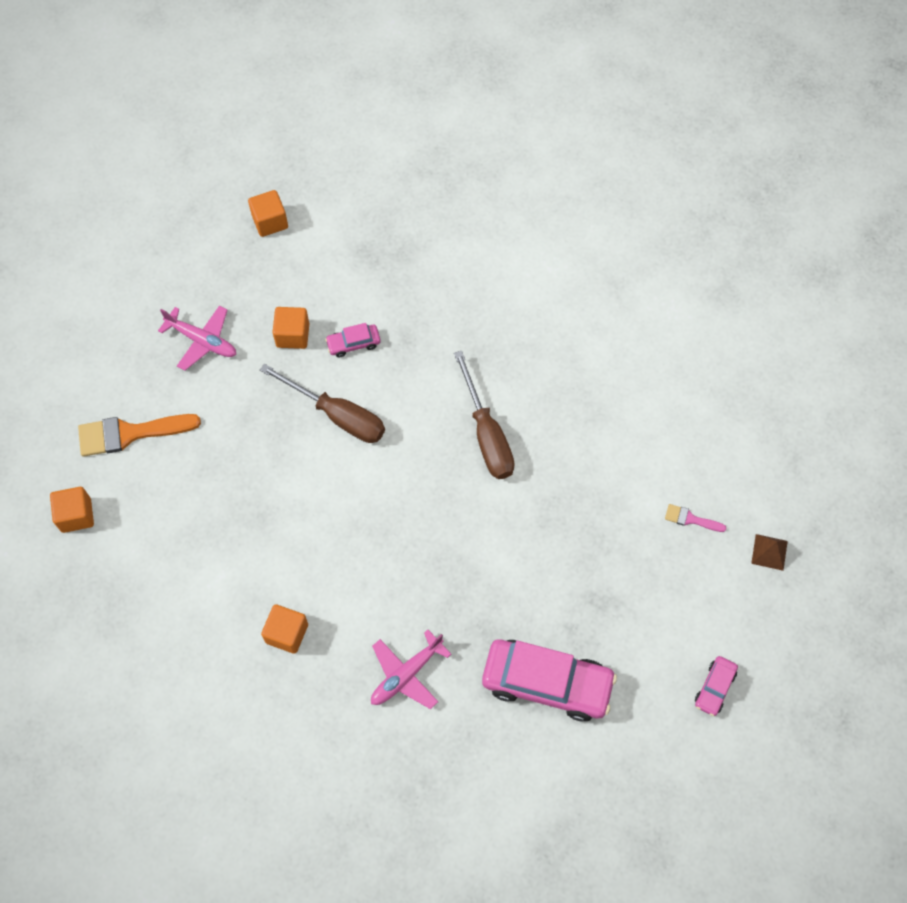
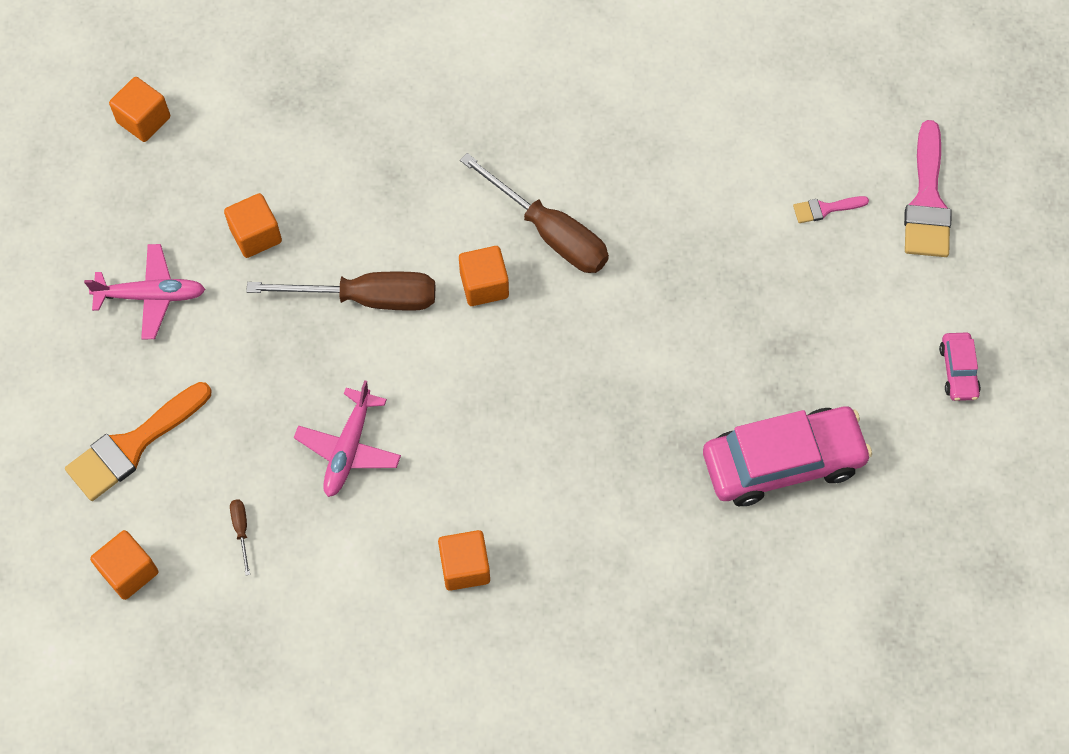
camera: 30 degrees left, 0 degrees up
pink car [325,323,381,358] -> none
pink plane [371,630,451,709] -> pink plane moved to [294,380,401,497]
brown pyramid [751,534,788,571] -> pink brush [904,120,952,257]
none -> brown screwdriver [230,500,250,575]
none -> orange cube [459,246,509,306]

